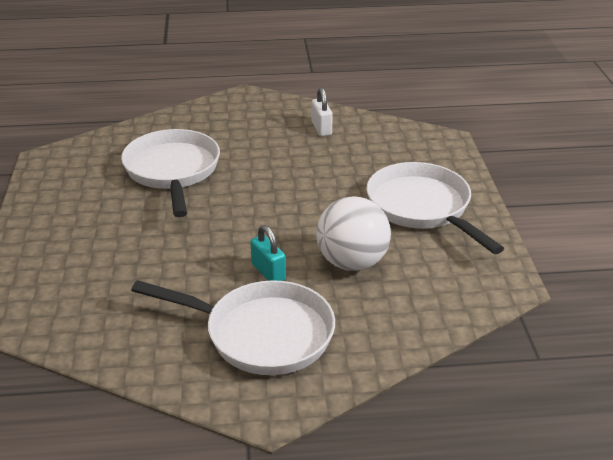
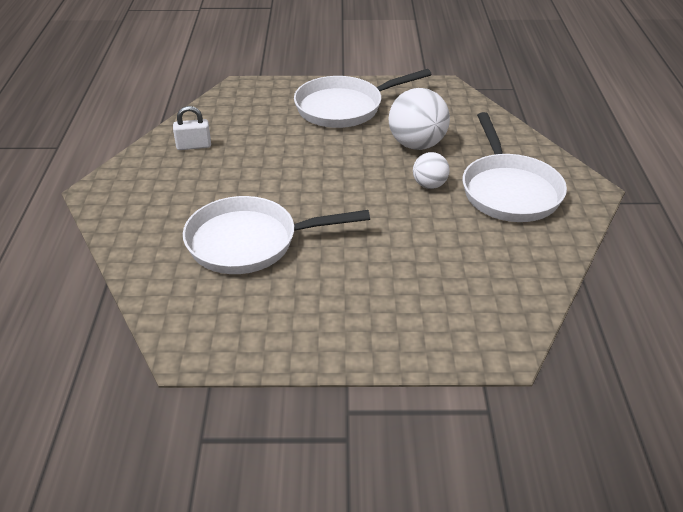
camera: 85 degrees left, 5 degrees up
white pan [131,280,335,375] -> white pan turned 150 degrees clockwise [462,112,567,222]
turquoise padlock [251,225,286,281] -> white ball [413,152,449,189]

